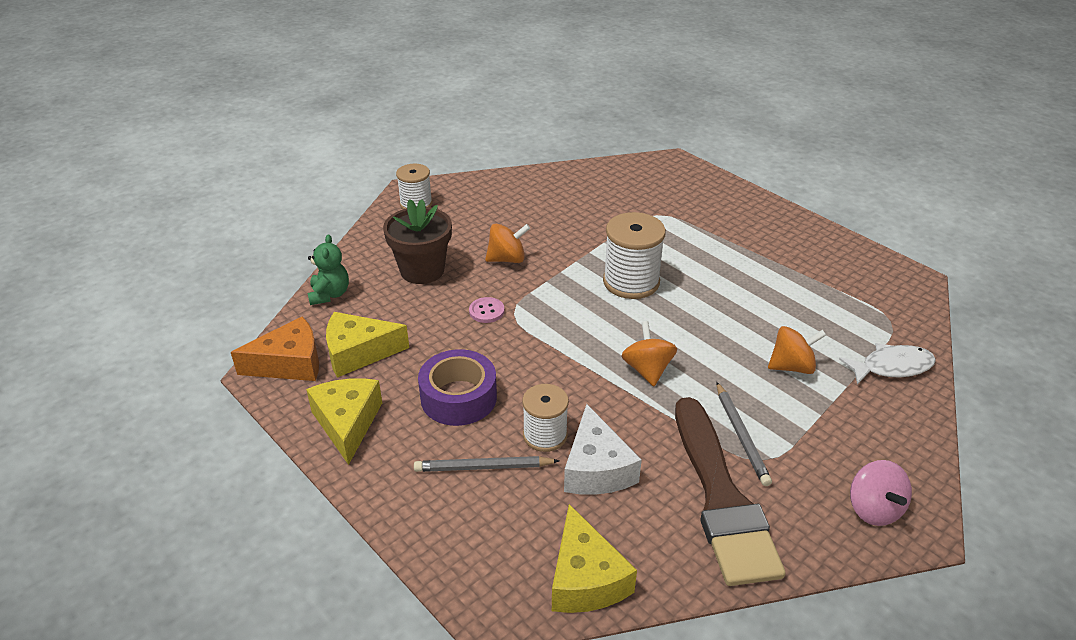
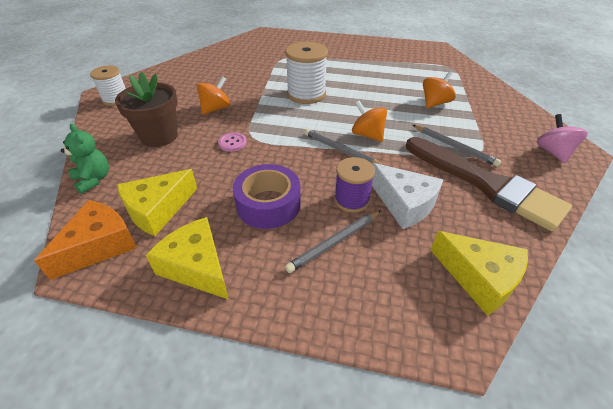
camera: 35 degrees left, 5 degrees up
white spool [522,384,569,452] -> purple spool [334,157,375,213]
white fish [839,343,936,385] -> none
pink spinning top [850,460,912,526] -> pink spinning top turned 135 degrees counterclockwise [536,114,588,163]
none -> grey pencil [304,129,383,165]

